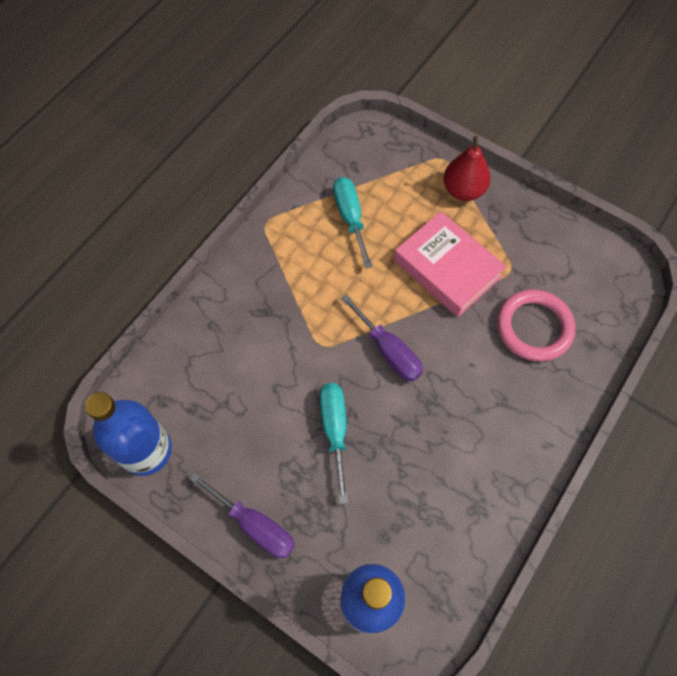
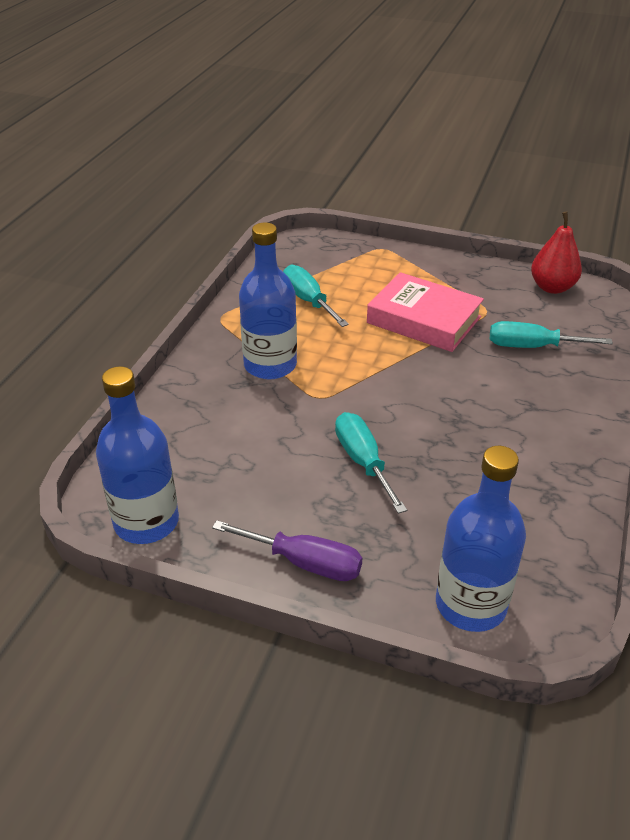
camera: 15 degrees left, 25 degrees down
purple screwdriver [341,294,423,382] -> none
red pear [443,136,491,201] -> red pear moved to [531,212,582,294]
pink ring [497,289,576,361] -> turquoise screwdriver [490,321,613,348]
none -> blue bottle [239,222,297,379]

